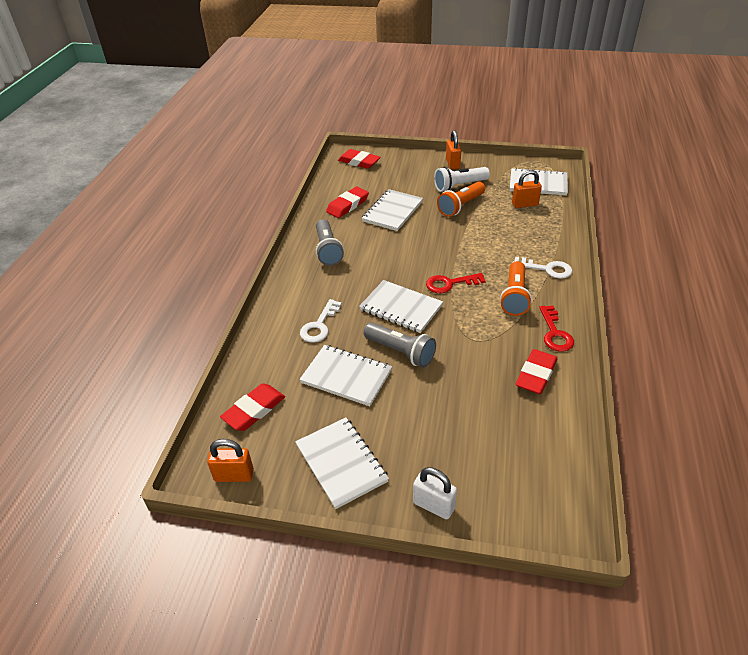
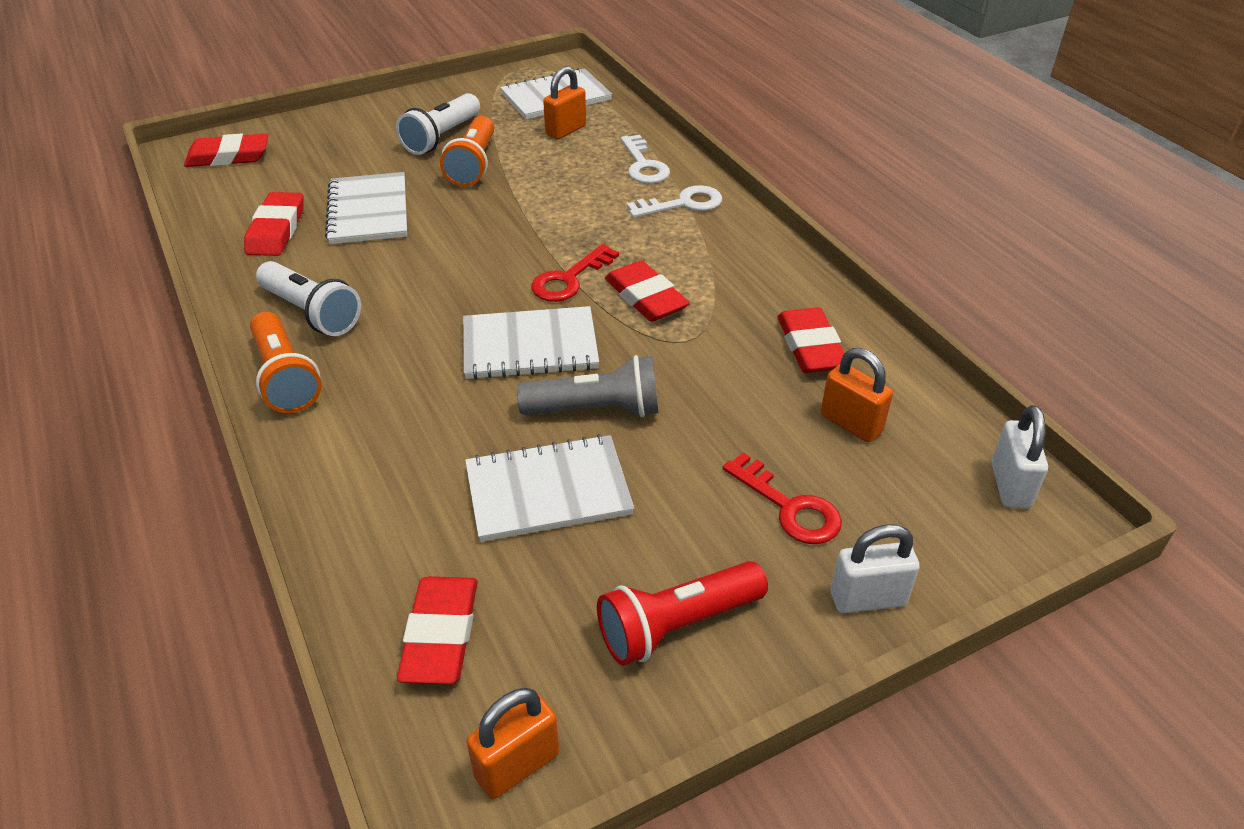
camera: 40 degrees left, 0 degrees up
white notebook [295,418,389,509] -> red flashlight [597,561,768,666]
white key [300,299,342,343] -> white key moved to [621,135,670,184]
grey flashlight [316,219,344,266] -> white flashlight [256,261,361,336]
orange padlock [446,130,461,169] -> orange padlock moved to [821,348,893,442]
orange flashlight [500,261,532,316] -> orange flashlight moved to [250,312,322,413]
red key [539,306,574,352] -> red key moved to [723,452,842,544]
none -> red eraser [605,261,690,322]
none -> white padlock [991,405,1048,509]

